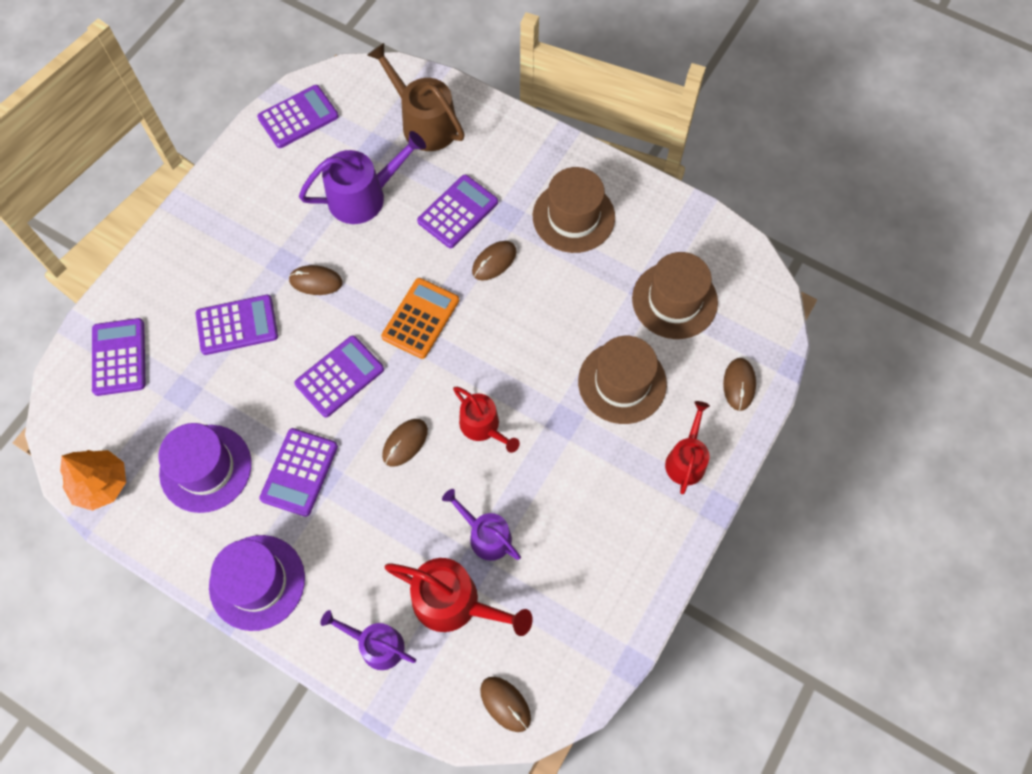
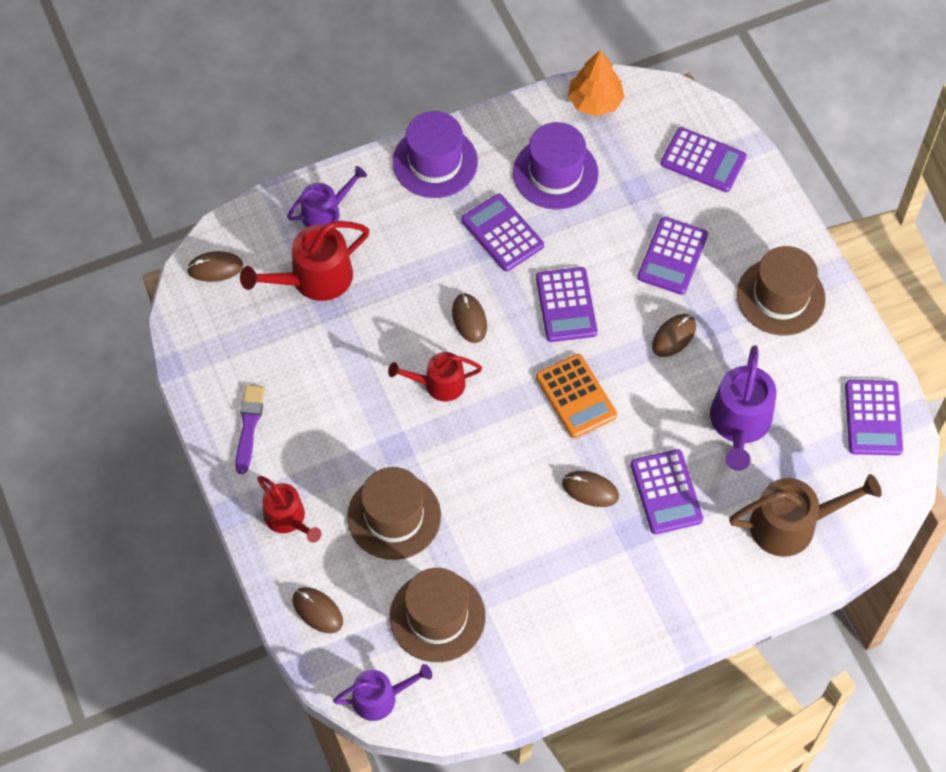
camera: 125 degrees right, 5 degrees down
purple watering can [442,489,521,561] -> purple watering can moved to [333,664,432,721]
brown mouse [472,241,516,281] -> brown mouse turned 60 degrees counterclockwise [562,471,619,507]
brown hat [533,167,615,253] -> brown hat moved to [737,246,826,335]
none -> purple brush [235,385,265,474]

